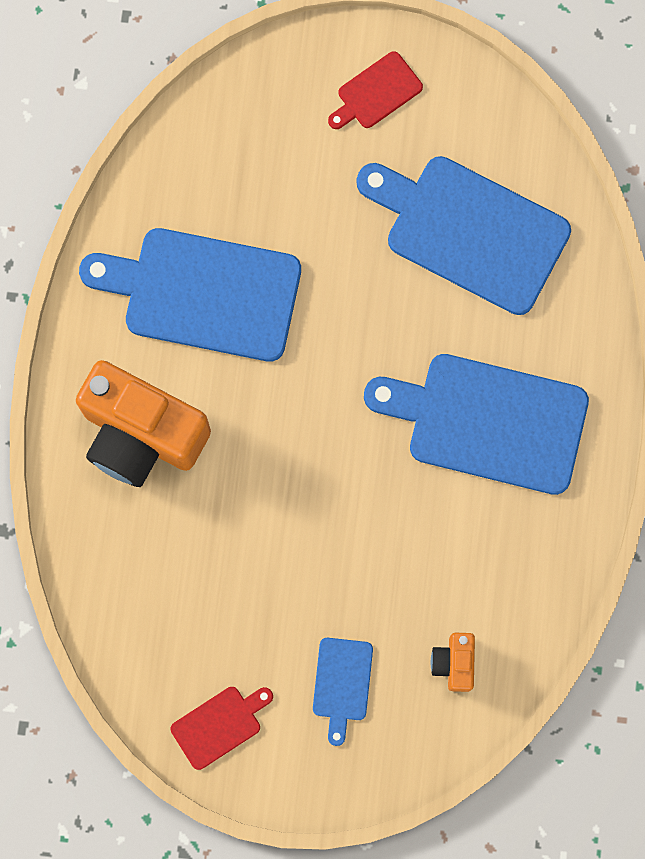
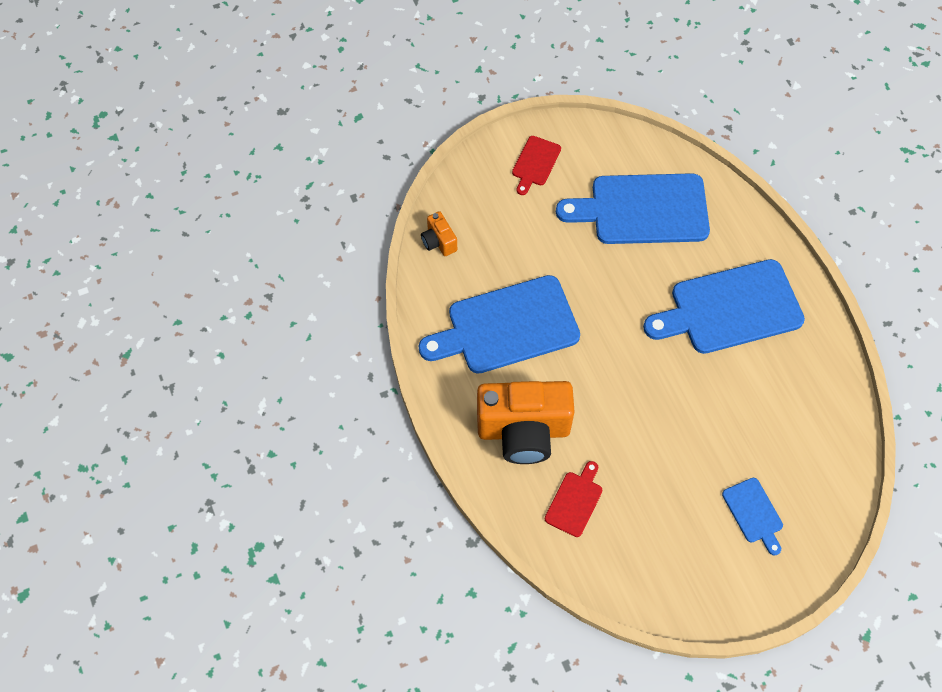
camera: 30 degrees left, 15 degrees down
red cutting board [170,687,273,770] -> red cutting board moved to [545,461,603,537]
orange camera [431,633,475,692] -> orange camera moved to [421,211,457,256]

